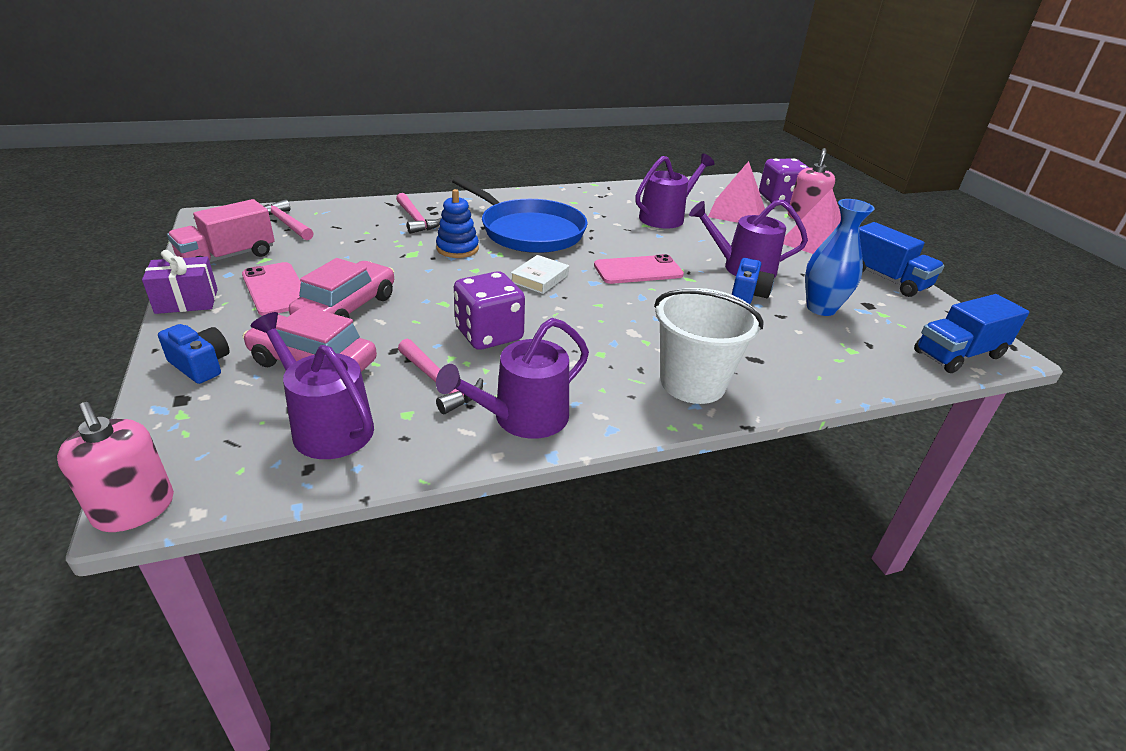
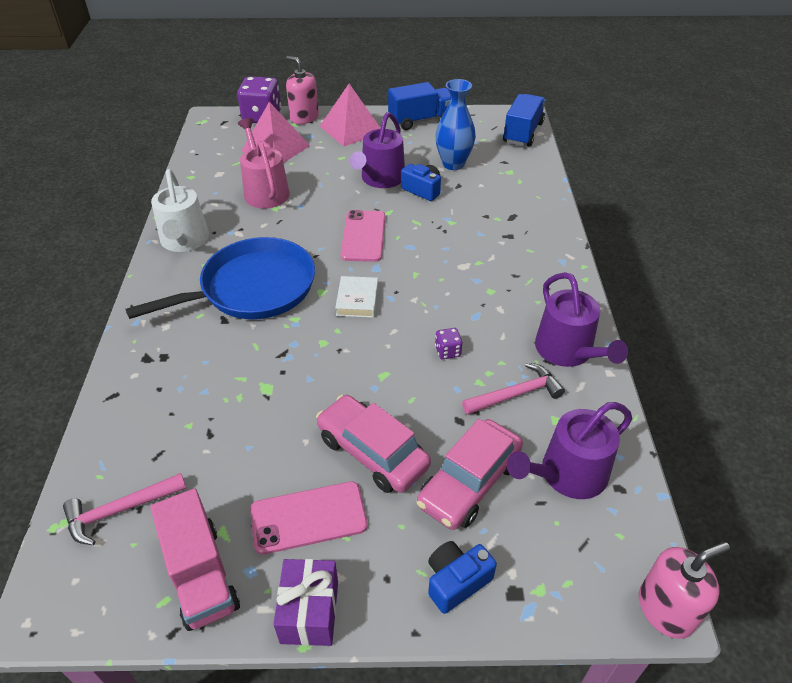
camera: 70 degrees left, 10 degrees up
pink hammer [396,193,442,234] -> none
blue stacking toy [436,189,479,258] -> none
purple dice [454,271,525,350] -> purple dice [435,328,462,359], size x0.45
white book [511,255,569,294] -> white book turned 45 degrees clockwise [335,276,378,318]
purple watering can [635,153,715,228] -> pink watering can [238,118,290,208]
white bucket [654,288,764,404] -> none
blue truck [914,294,1029,373] -> blue truck turned 150 degrees counterclockwise [503,94,546,147]
none -> white watering can [151,169,209,252]

